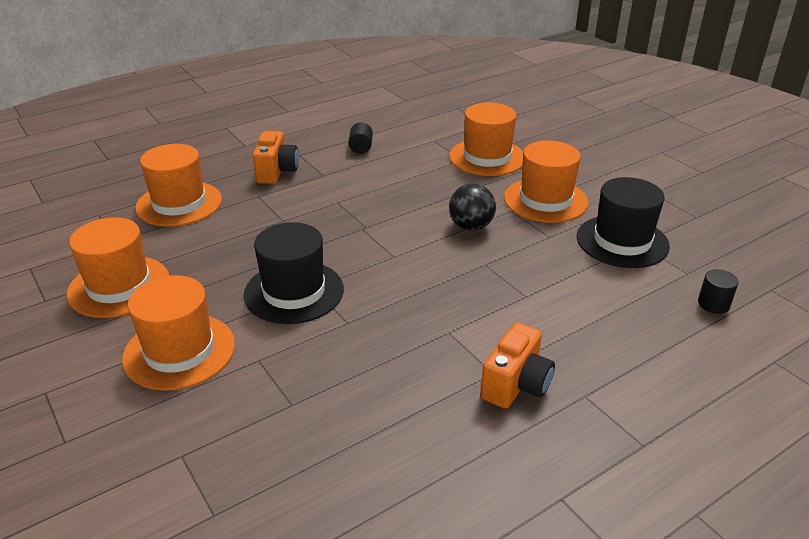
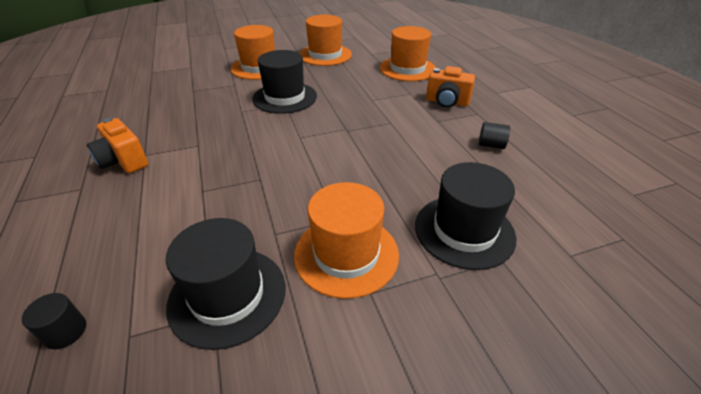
camera: 105 degrees right, 5 degrees up
orange hat [449,103,523,176] -> black hat [415,162,516,270]
black ball [449,184,496,231] -> none

